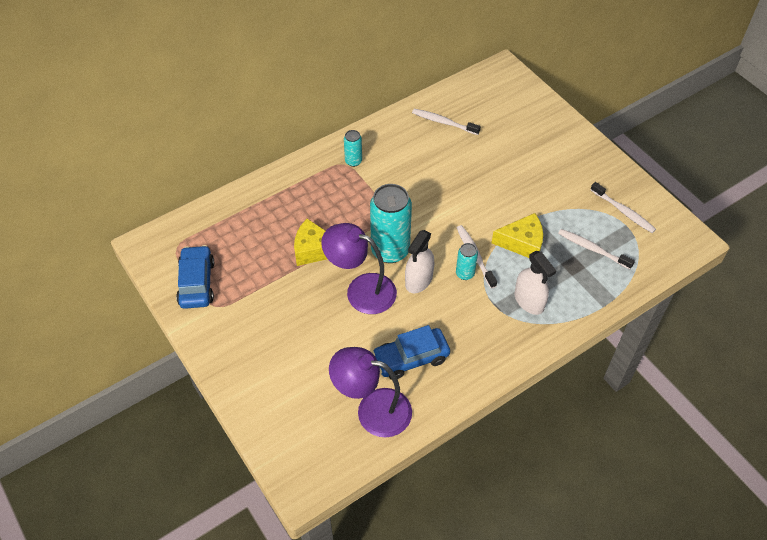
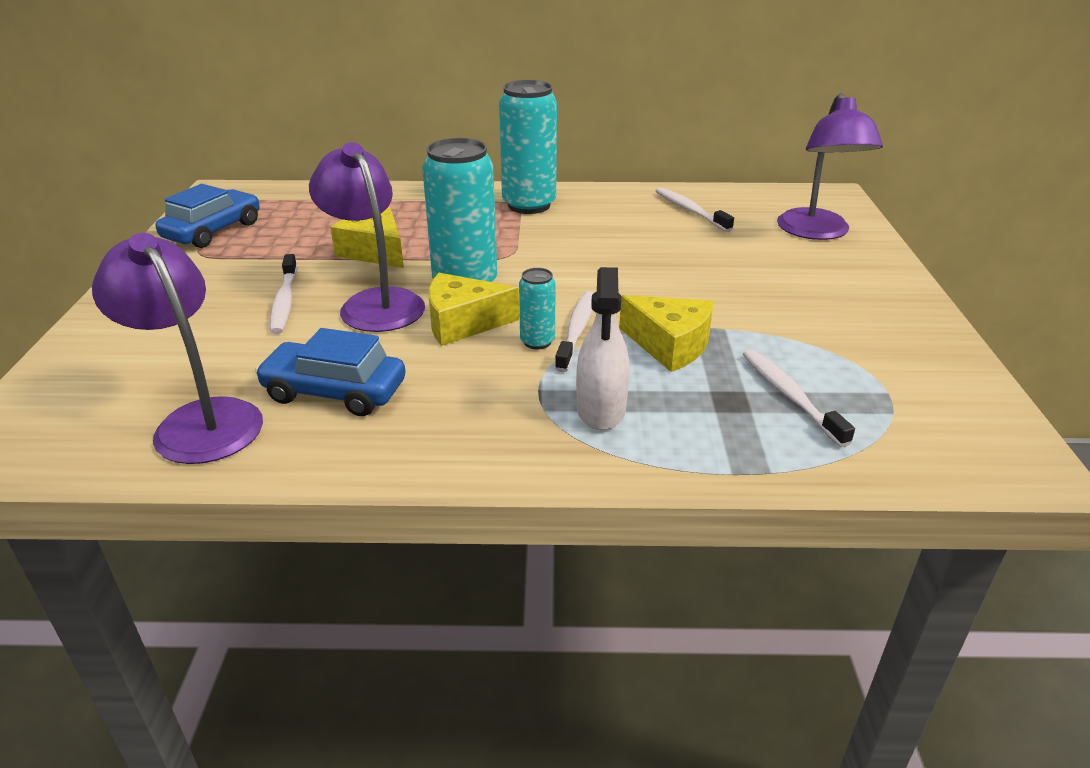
camera: 35 degrees right, 20 degrees down
turquoise can [344,130,362,167] -> turquoise can [499,80,557,214], size x2.07
white spray bottle [405,230,434,293] -> yellow cheese [429,273,519,346]
white toothbrush [591,182,656,233] -> white toothbrush moved to [270,254,297,334]
none -> purple lamp [777,93,883,240]

